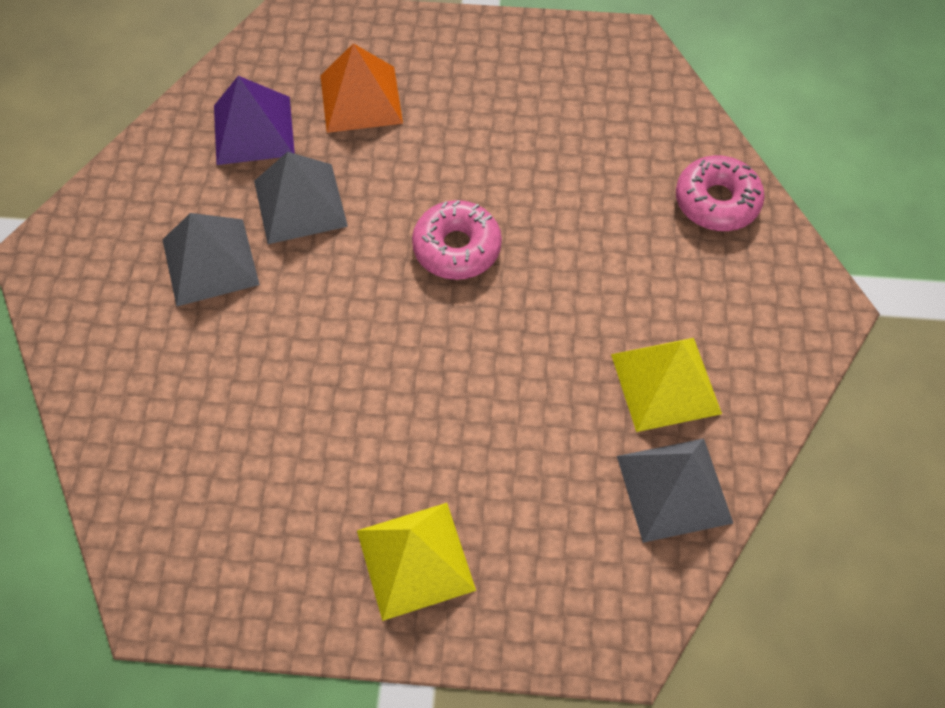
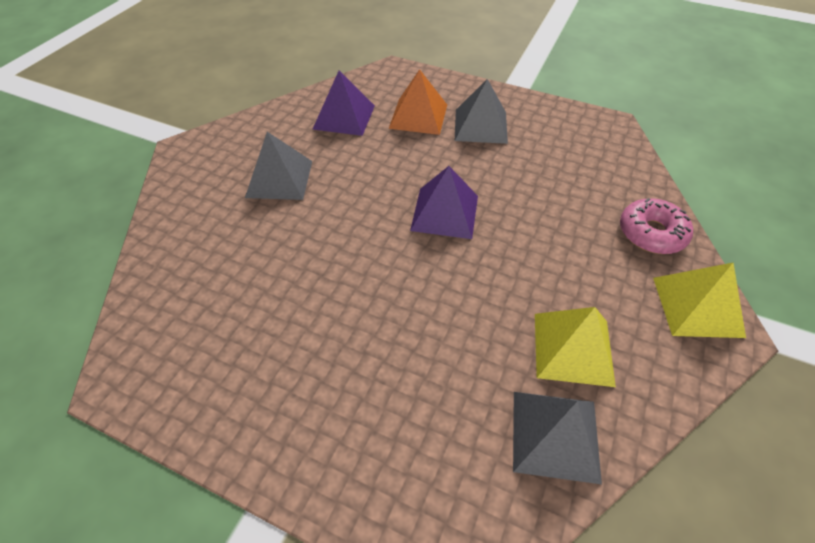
camera: 20 degrees right, 10 degrees down
grey pyramid [254,152,348,244] -> grey pyramid moved to [455,79,508,144]
yellow pyramid [357,503,476,621] -> yellow pyramid moved to [653,263,746,338]
pink donut [412,200,502,280] -> purple pyramid [410,166,478,239]

